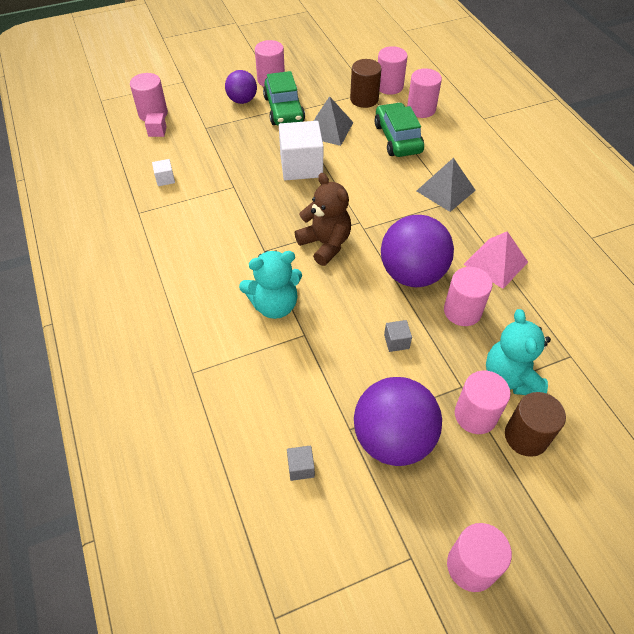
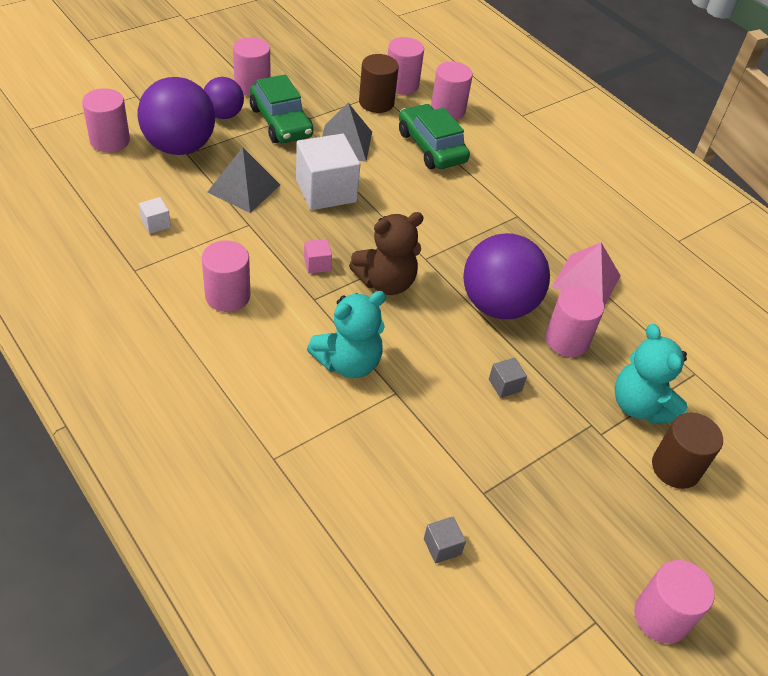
camera: 20 degrees left, 5 degrees down
pink cube [145,113,167,137] -> pink cube moved to [304,239,332,273]
brown teddy bear [295,173,351,266] -> brown teddy bear turned 120 degrees clockwise [349,212,424,295]
purple ball [354,377,442,466] -> purple ball moved to [138,77,215,155]
grey pyramid [417,158,476,212] -> grey pyramid moved to [208,147,280,213]
pink cylinder [455,370,511,434] -> pink cylinder moved to [202,240,250,312]

